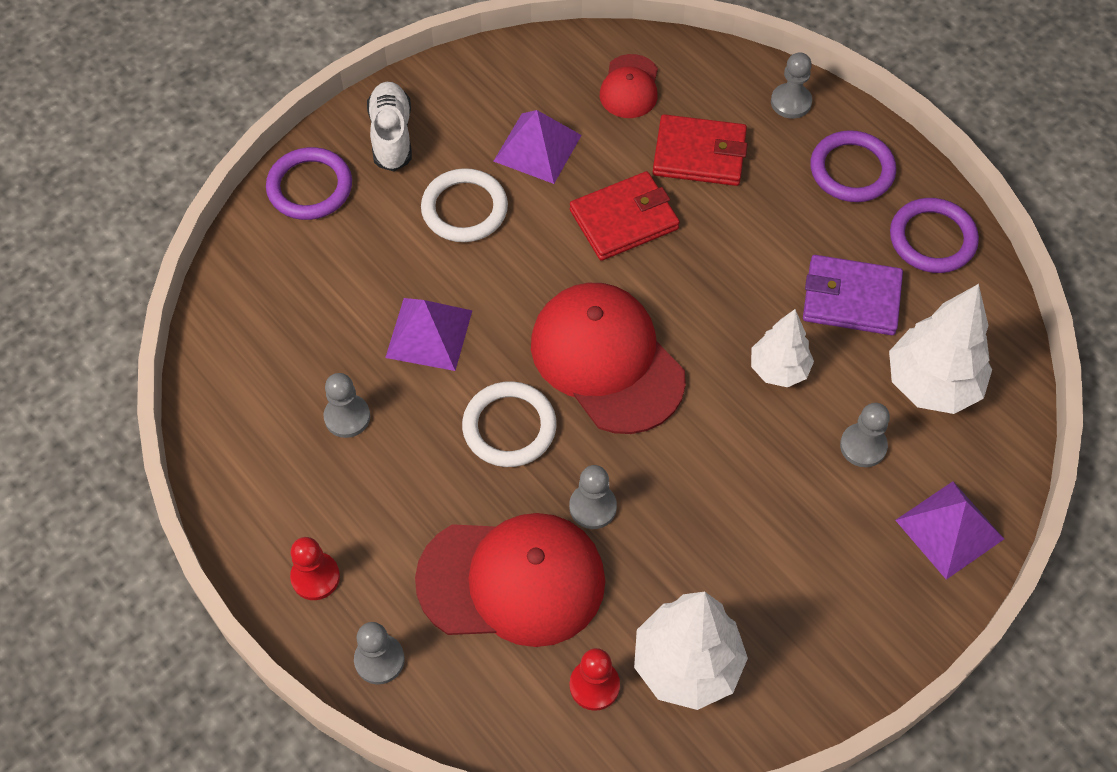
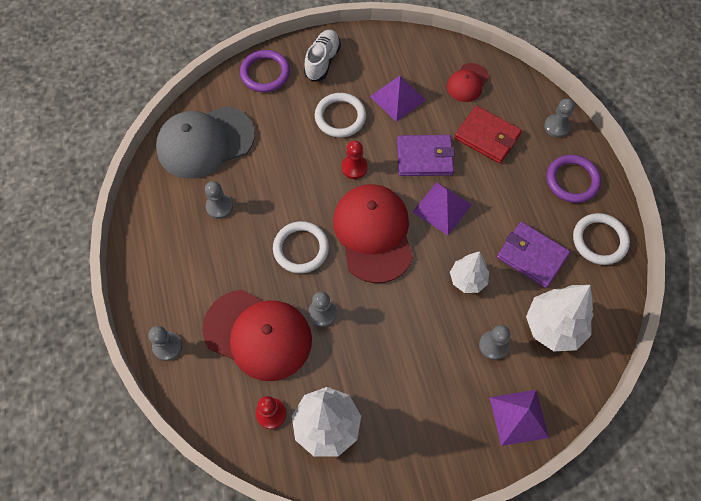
camera: 25 degrees right, 5 degrees up
red pawn [290,537,340,600] -> red pawn moved to [342,141,368,179]
purple pyramid [385,298,473,371] -> purple pyramid moved to [413,182,472,235]
red wallet [570,171,680,261] -> purple wallet [397,135,455,176]
purple ring [890,198,979,273] -> white ring [573,213,630,265]
none -> grey cap [156,106,255,179]

